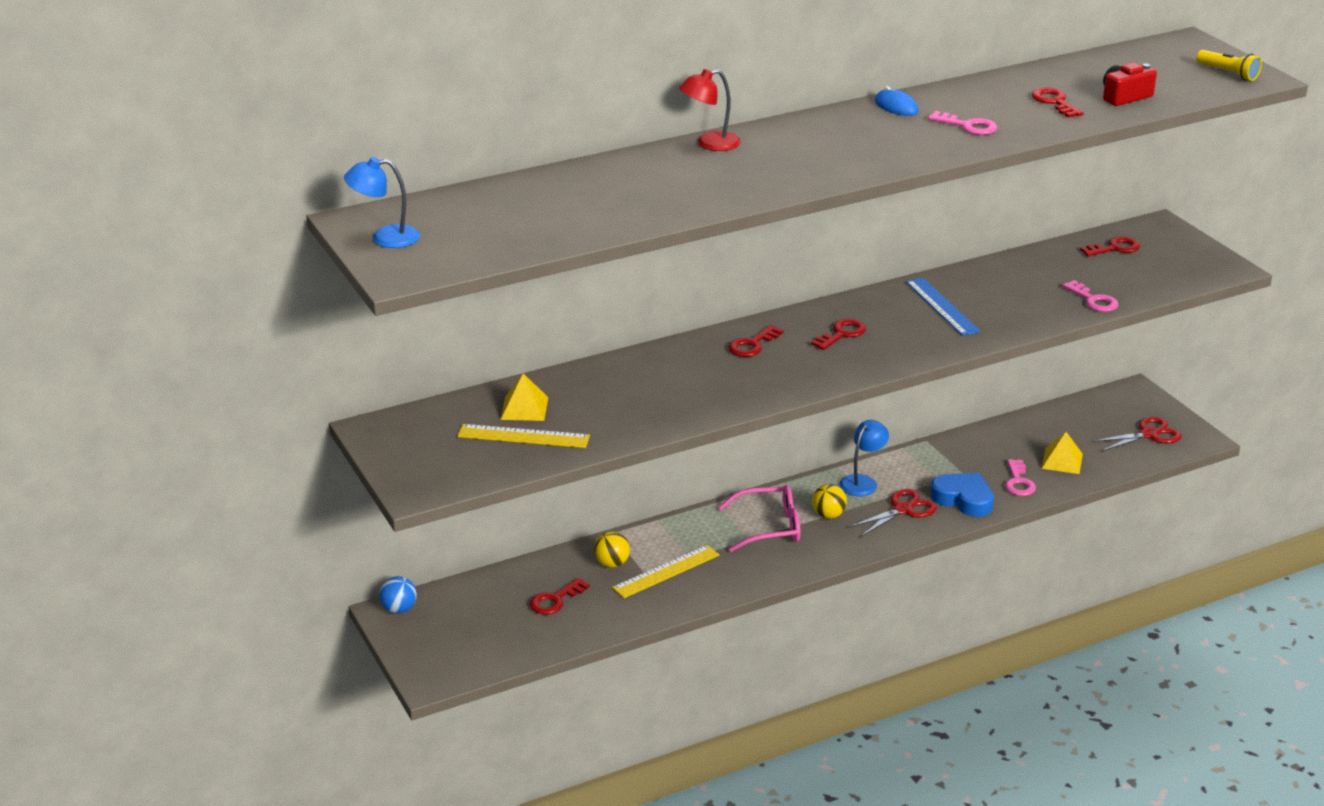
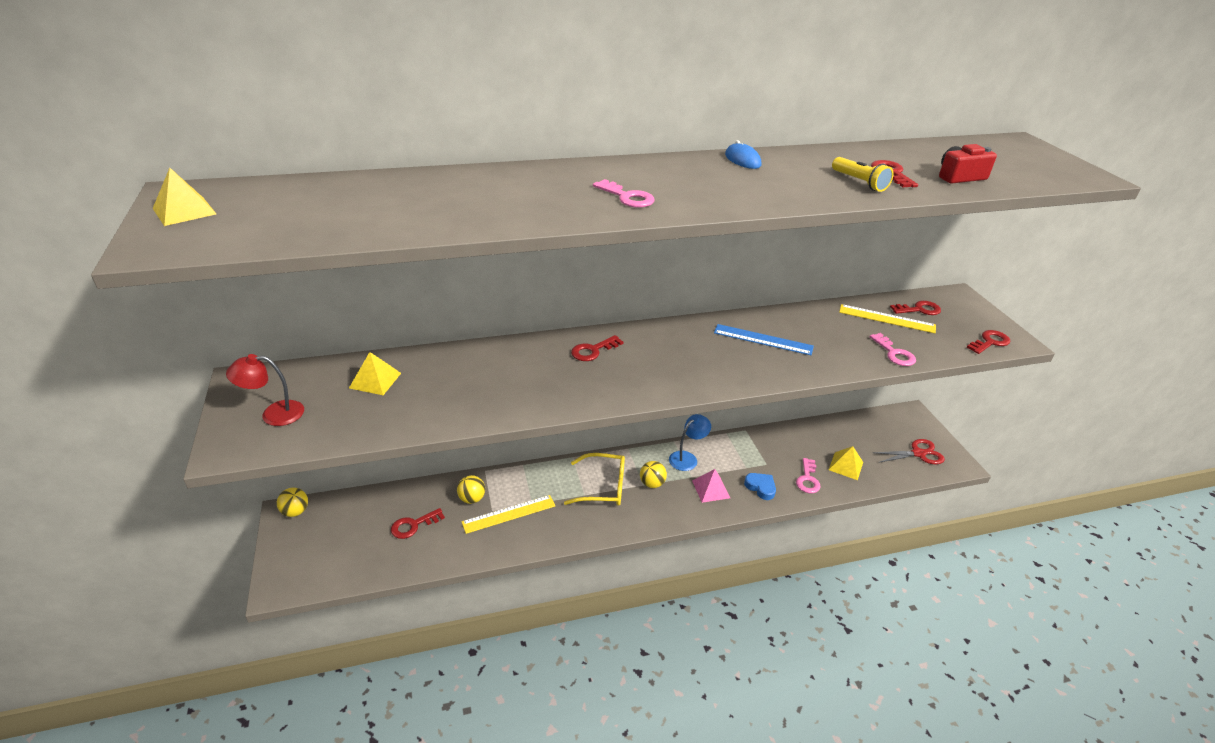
camera: 10 degrees right, 5 degrees up
blue lamp [344,157,420,248] -> yellow pyramid [153,168,216,226]
blue ball [379,576,417,614] -> yellow ball [277,488,308,517]
yellow ruler [457,424,590,448] -> yellow ruler moved to [839,304,936,333]
red lamp [679,69,741,151] -> red lamp moved to [226,354,304,426]
pink glasses [718,485,800,552] -> yellow glasses [564,453,625,506]
red key [811,319,866,350] -> red key moved to [967,330,1010,354]
red scissors [849,489,937,537] -> pink pyramid [692,469,730,503]
blue ruler [906,278,980,336] -> blue ruler turned 60 degrees counterclockwise [714,324,814,355]
pink key [928,111,997,135] -> pink key moved to [593,179,655,208]
blue heart [931,473,994,517] -> blue heart [744,473,776,500], size x0.66
yellow flashlight [1196,50,1262,81] -> yellow flashlight moved to [832,157,894,192]

